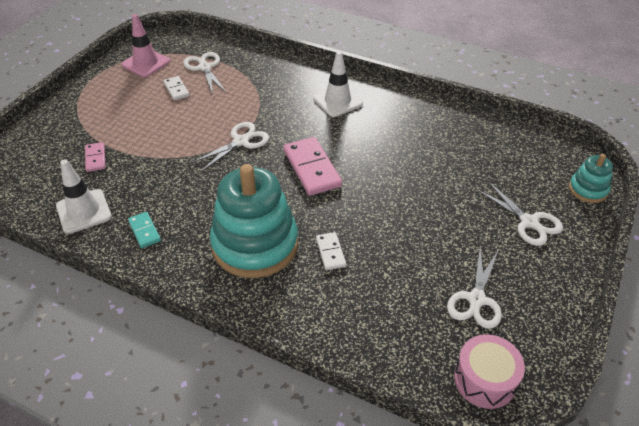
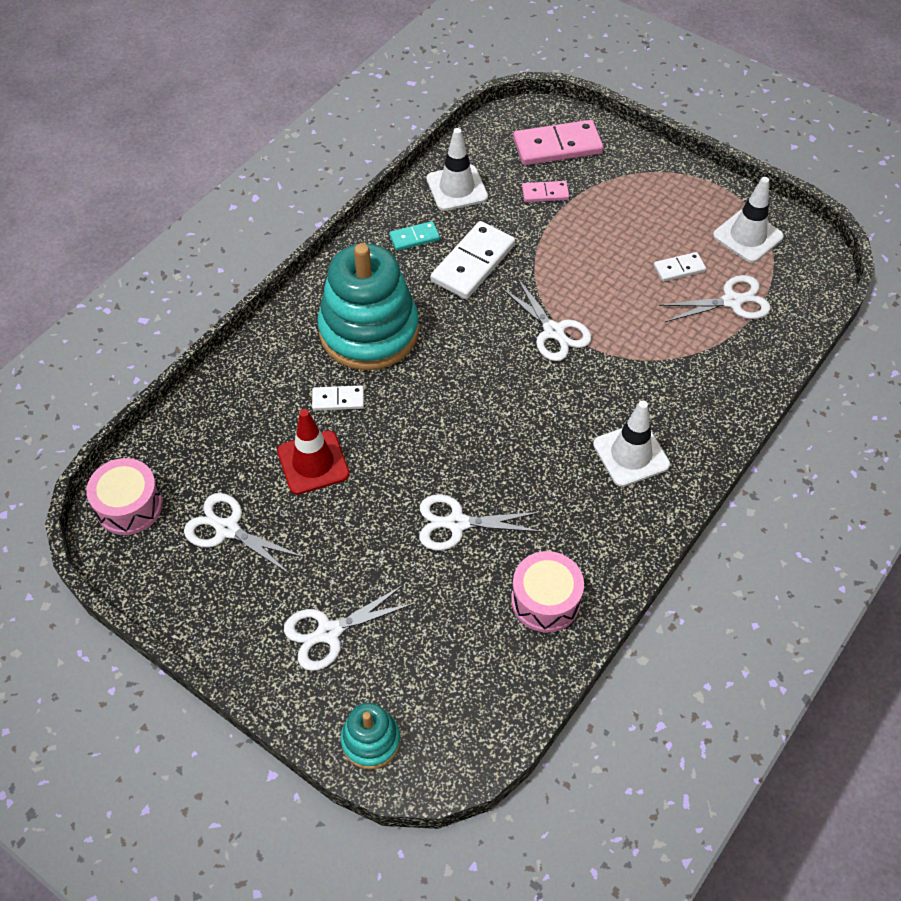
camera: 100 degrees right, 10 degrees up
pink traffic cone [121,14,170,77] -> white traffic cone [713,177,784,263]
pink domino [284,137,342,196] -> pink domino moved to [513,120,603,165]
none -> red traffic cone [277,409,350,495]
none -> white scissors [419,494,542,551]
none -> white domino [431,221,515,299]
none -> pink drum [511,551,584,632]

